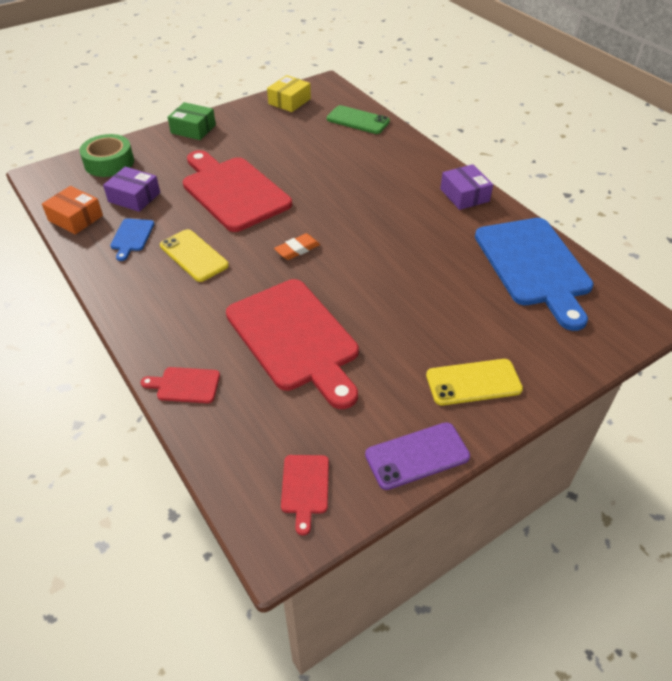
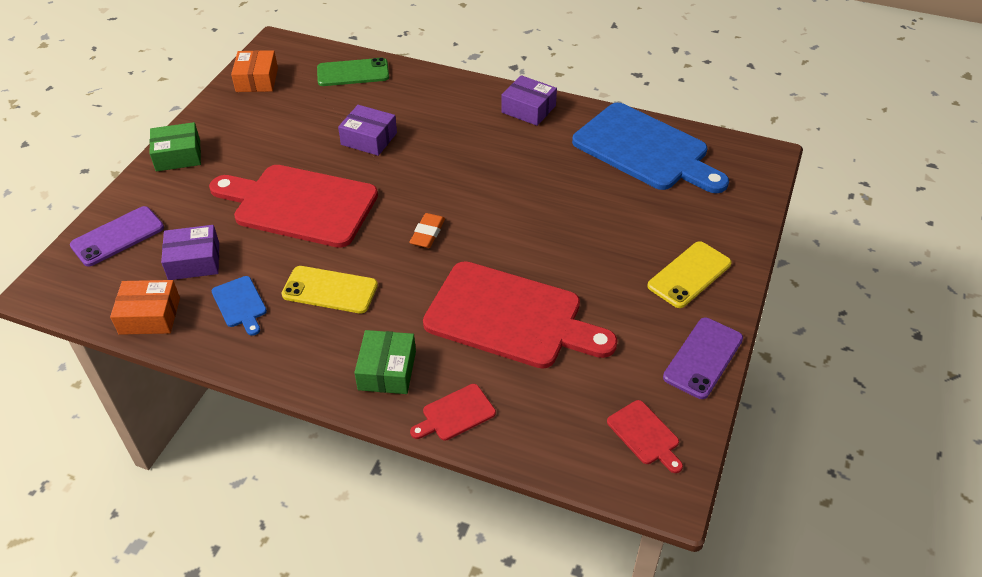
camera: 35 degrees left, 0 degrees up
green tape [79,134,134,177] -> purple phone [70,206,164,267]
yellow box [267,75,311,112] -> orange box [231,50,278,92]
none -> purple box [338,105,397,156]
none -> green box [354,330,416,394]

